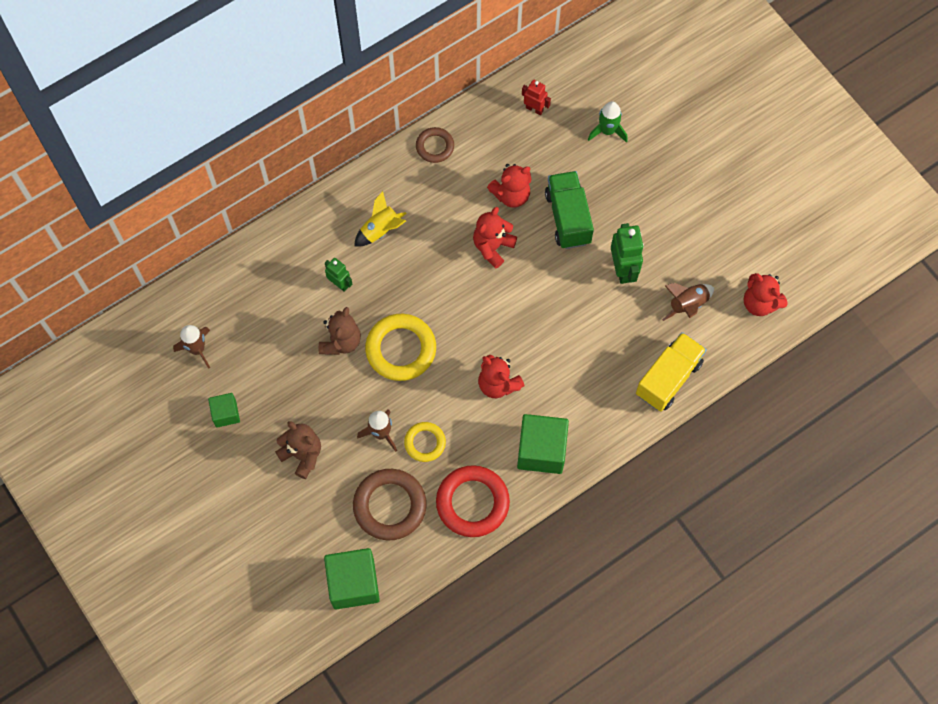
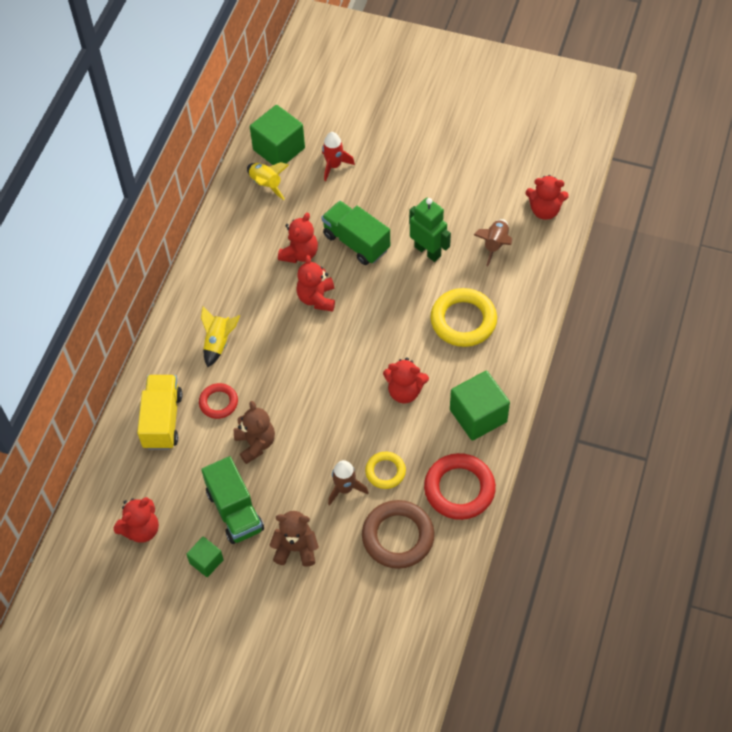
camera: 35 degrees left, 10 degrees down
brown rocket [173,325,210,369] -> red teddy bear [114,497,159,543]
green cube [324,548,380,610] -> green cube moved to [250,105,305,165]
green robot [325,258,353,292] -> red ring [199,383,238,419]
yellow ring [365,314,436,381] -> yellow ring moved to [430,288,497,347]
brown ring [416,127,454,163] -> none
red robot [522,80,551,115] -> yellow rocket [247,162,289,200]
green rocket [588,101,628,143] -> red rocket [322,132,355,181]
yellow truck [636,332,707,412] -> yellow truck moved to [137,375,182,450]
none -> green truck [201,456,264,544]

